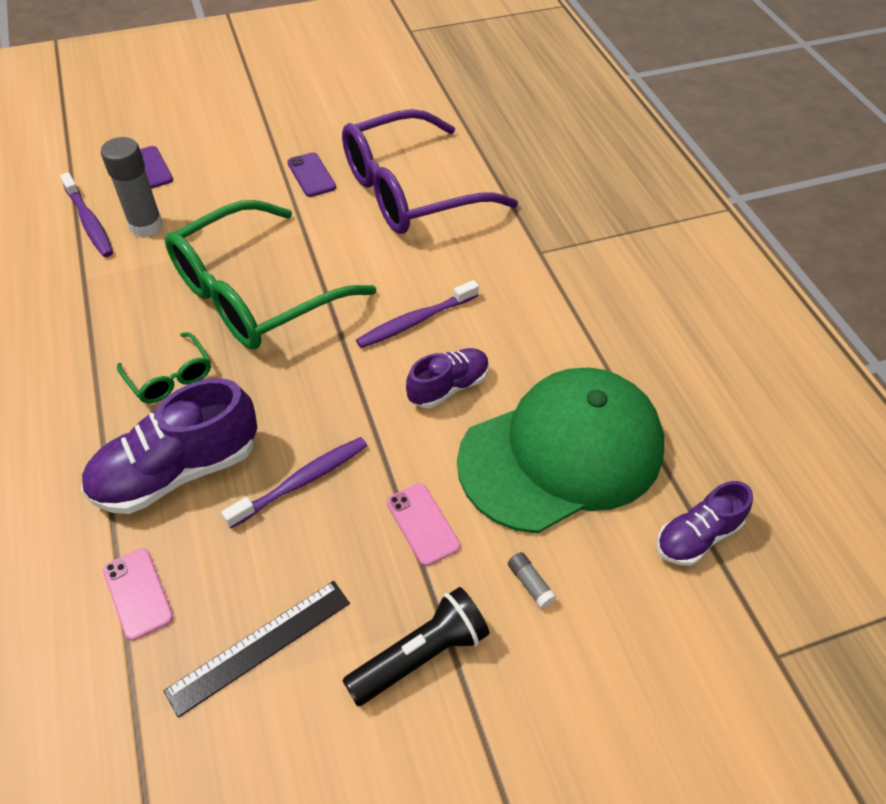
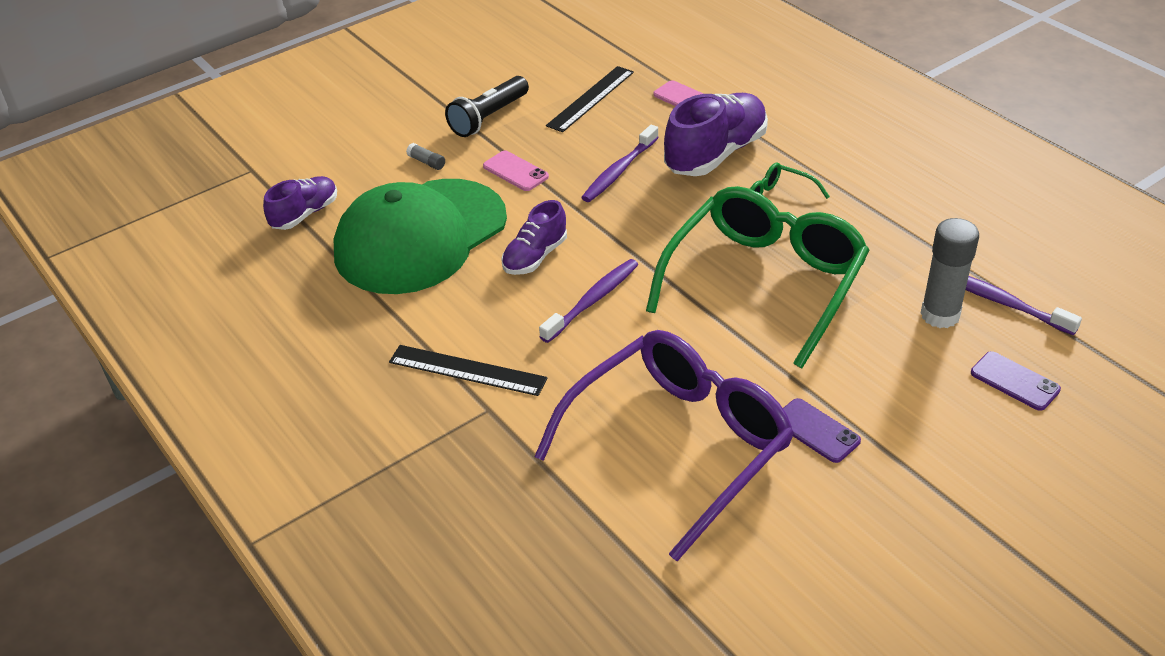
camera: 165 degrees right, 10 degrees down
none -> black ruler [389,345,547,396]

